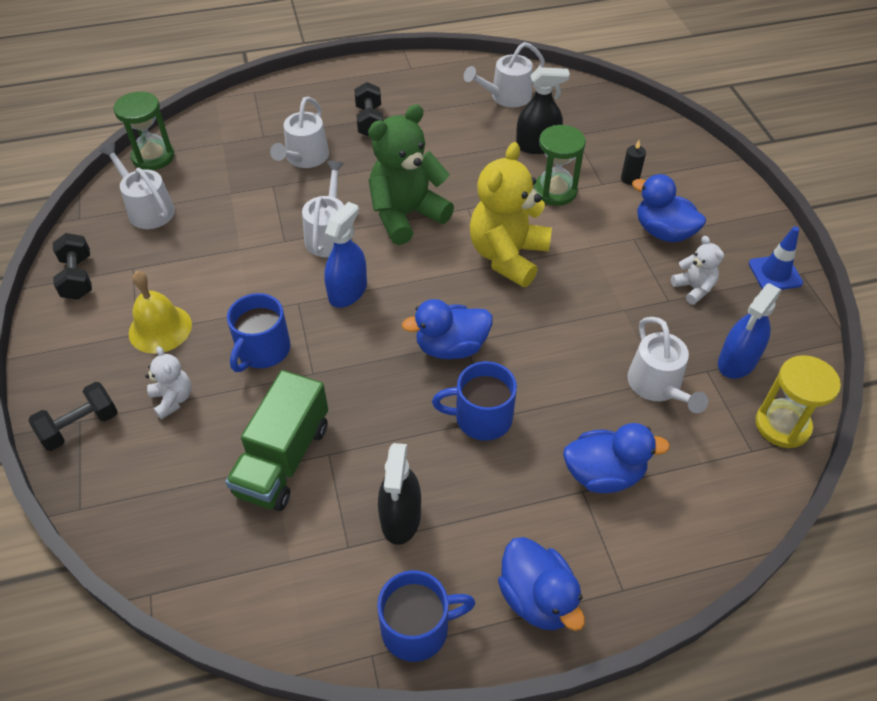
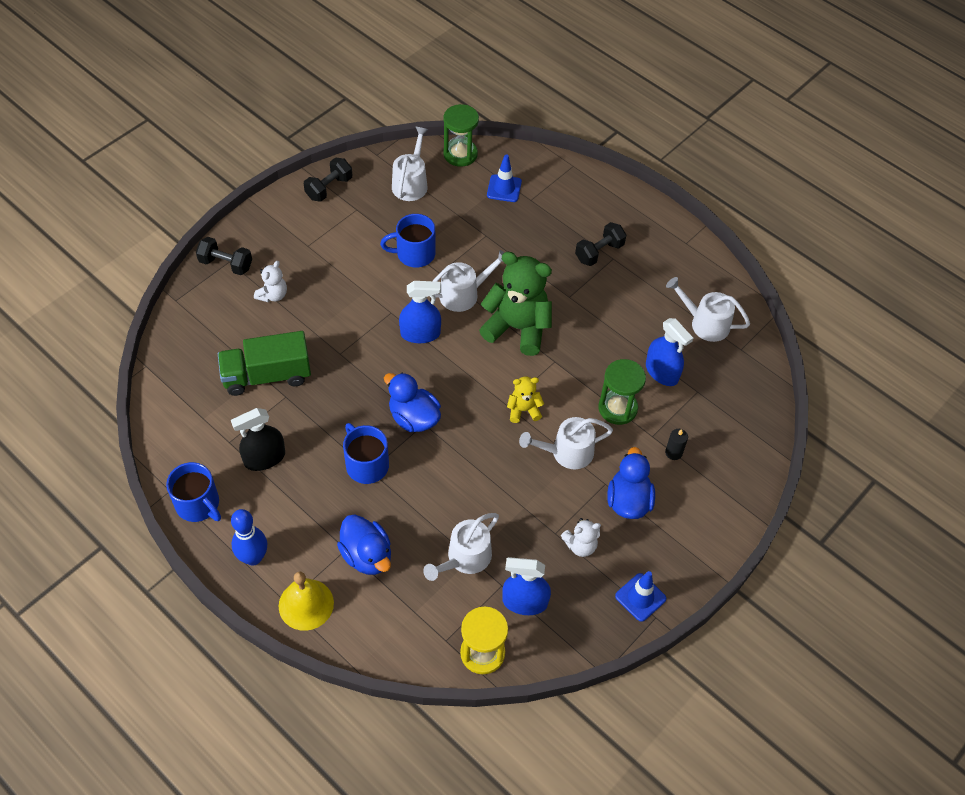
camera: 55 degrees right, 5 degrees up
yellow bell [129,271,192,354] -> yellow bell moved to [279,571,334,631]
blue mug [227,293,290,372] -> blue mug moved to [380,214,435,267]
white watering can [270,97,329,168] -> white watering can moved to [519,417,613,469]
yellow teddy bear [470,142,552,287] -> yellow teddy bear [507,376,544,423], size x0.48
blue duck [498,537,585,631] -> blue bowling pin [231,509,267,565]
black spray bottle [516,67,570,154] -> blue spray bottle [646,318,693,386]
white teddy bear [671,236,724,305] -> white teddy bear turned 45 degrees clockwise [561,518,601,557]
none -> blue traffic cone [487,154,522,202]

